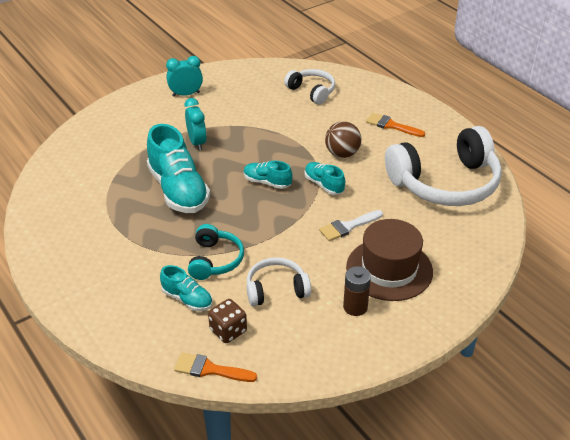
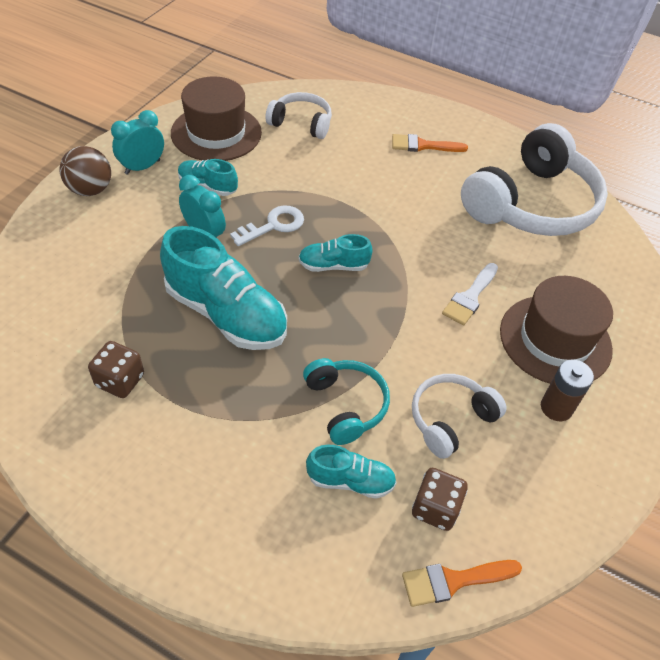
camera: 30 degrees left, 10 degrees up
turquoise shoe [304,162,345,195] -> turquoise shoe moved to [178,159,238,196]
brown ball [325,121,361,158] -> brown ball moved to [59,146,111,196]
none -> brown dice [88,341,144,398]
none -> brown hat [171,77,262,161]
none -> white key [230,205,304,246]

